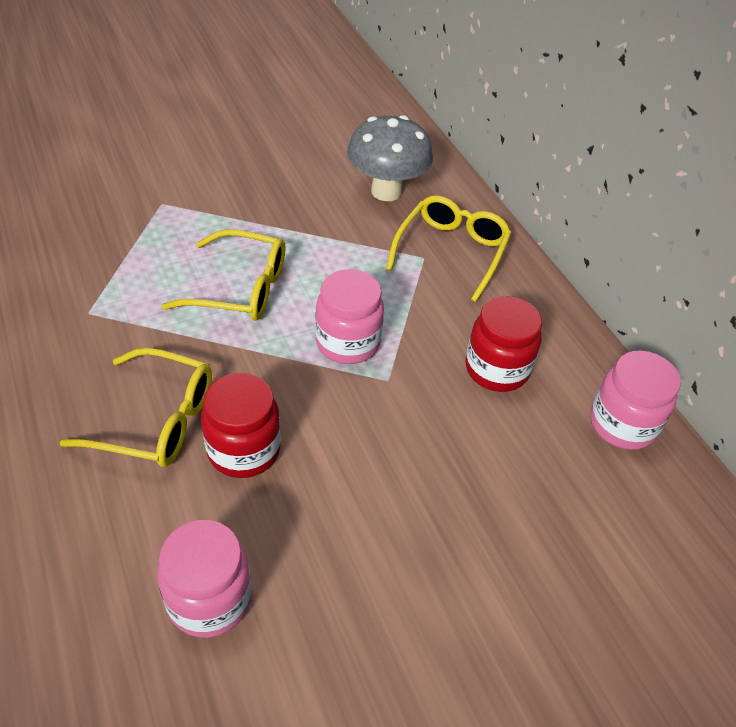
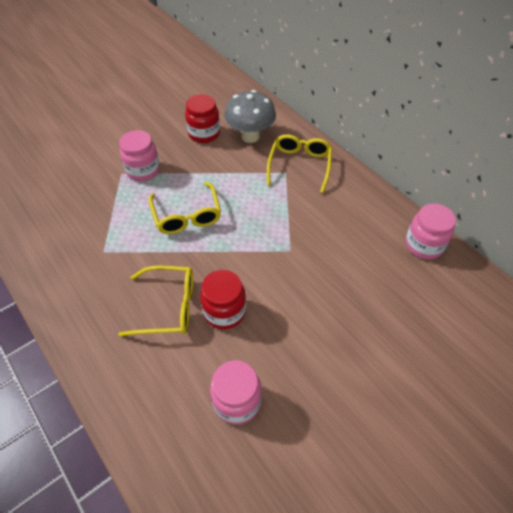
camera: 10 degrees left, 5 degrees up
yellow glasses [162,229,285,321] -> yellow glasses turned 75 degrees clockwise [149,182,221,234]
pink jar [315,269,384,364] -> pink jar moved to [119,130,160,181]
red jar [466,296,542,392] -> red jar moved to [185,94,220,143]

